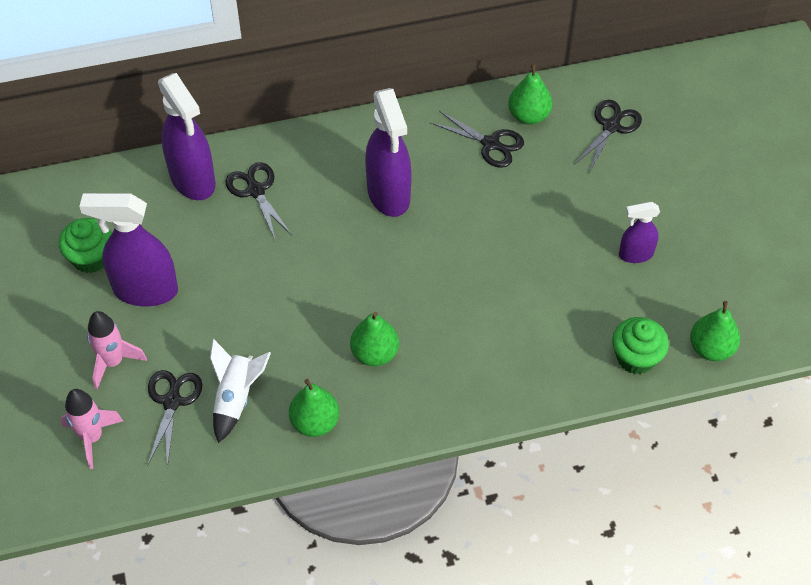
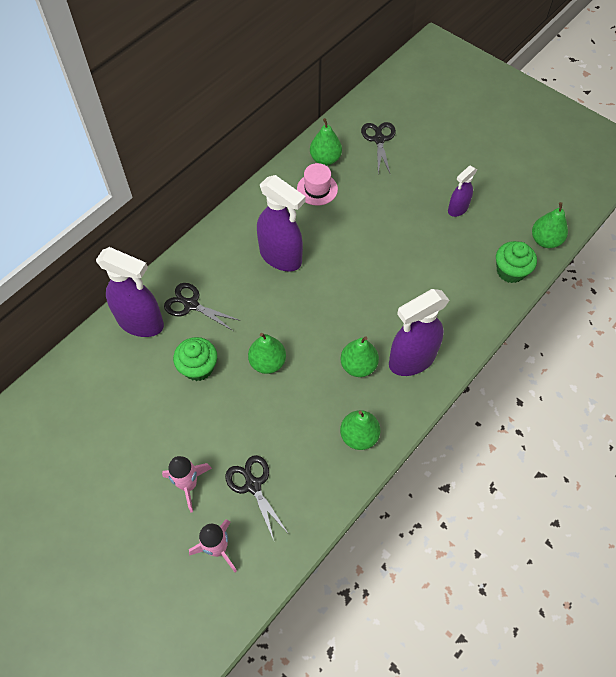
camera: 35 degrees left, 5 degrees up
green cupcake [59,218,112,273] -> green cupcake moved to [173,337,217,381]
purple spray bottle [79,193,178,306] -> purple spray bottle moved to [389,289,450,376]
white rocket [210,339,271,443] -> none
black scissors [430,111,524,168] -> pink hat [297,163,338,206]
none -> green pear [248,333,286,374]

